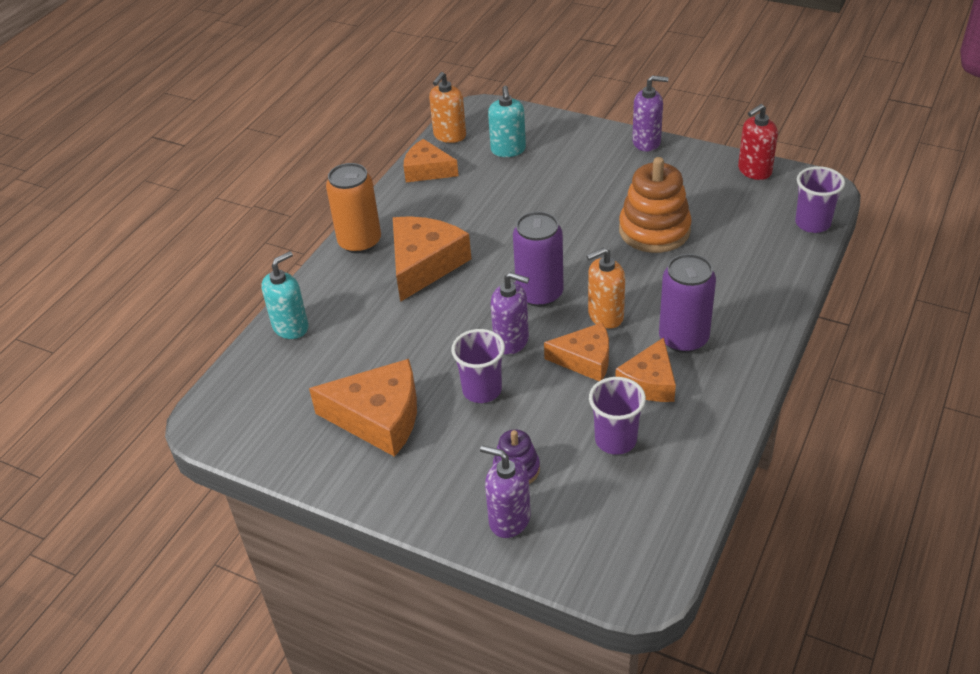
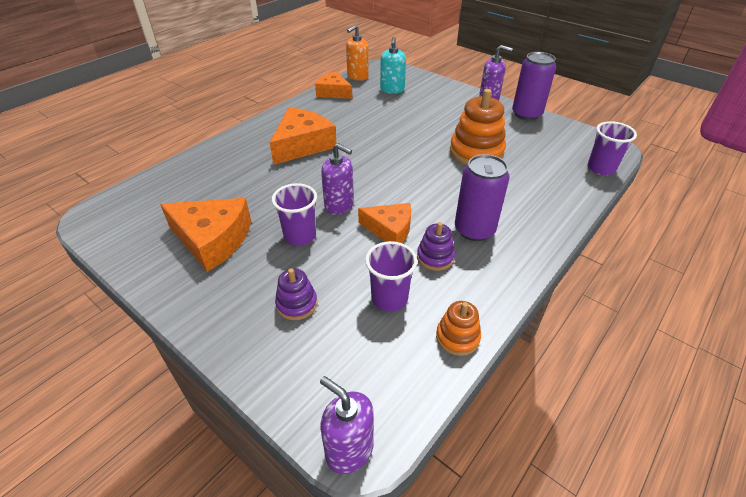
camera: 10 degrees right, 0 degrees up
turquoise soap dispenser [261,251,309,339] -> none
orange can [326,163,381,253] -> none
purple soap dispenser [480,445,531,538] -> purple soap dispenser moved to [320,376,374,474]
purple can [513,211,564,307] -> purple can moved to [512,52,556,120]
orange soap dispenser [586,247,625,329] -> none
orange cheese [615,337,676,402] -> purple stacking toy [417,222,455,271]
red soap dispenser [738,104,778,180] -> none
none -> orange stacking toy [436,301,481,356]

